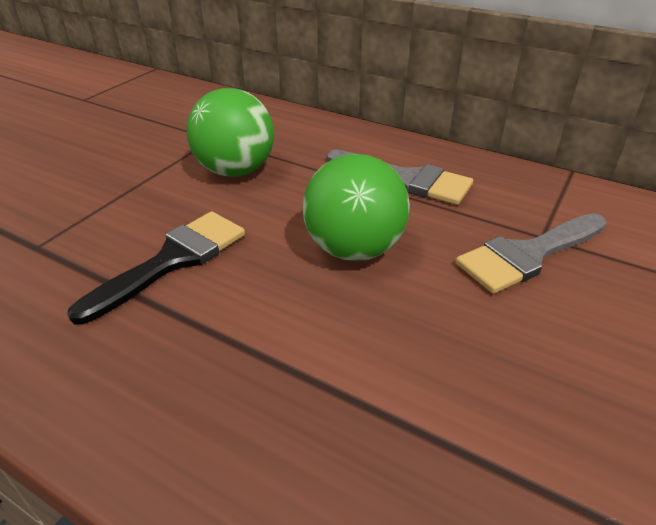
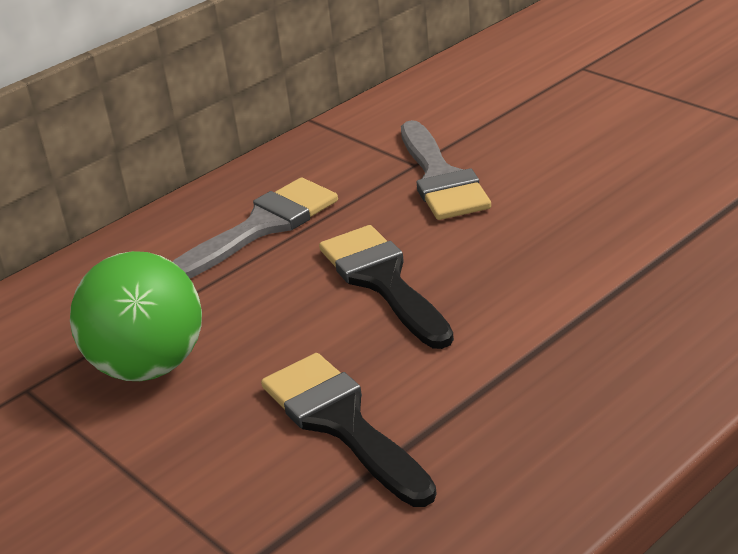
camera: 70 degrees left, 5 degrees down
green ball [302,154,410,261] -> black brush [319,225,454,349]

